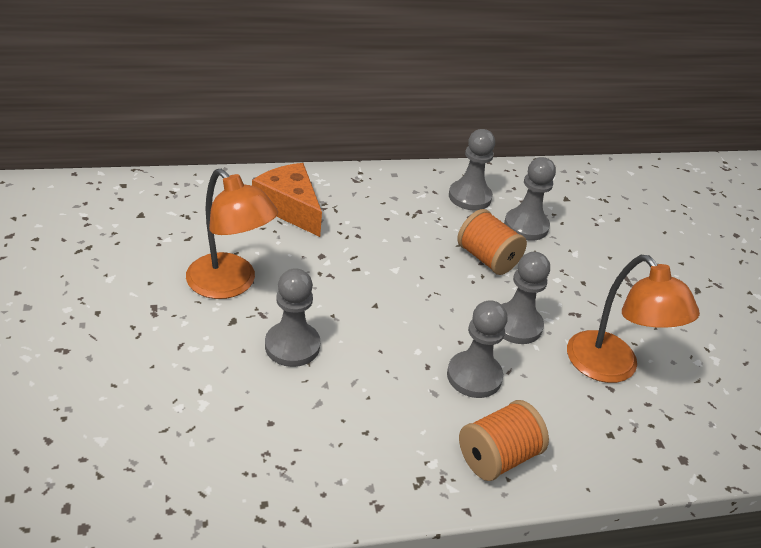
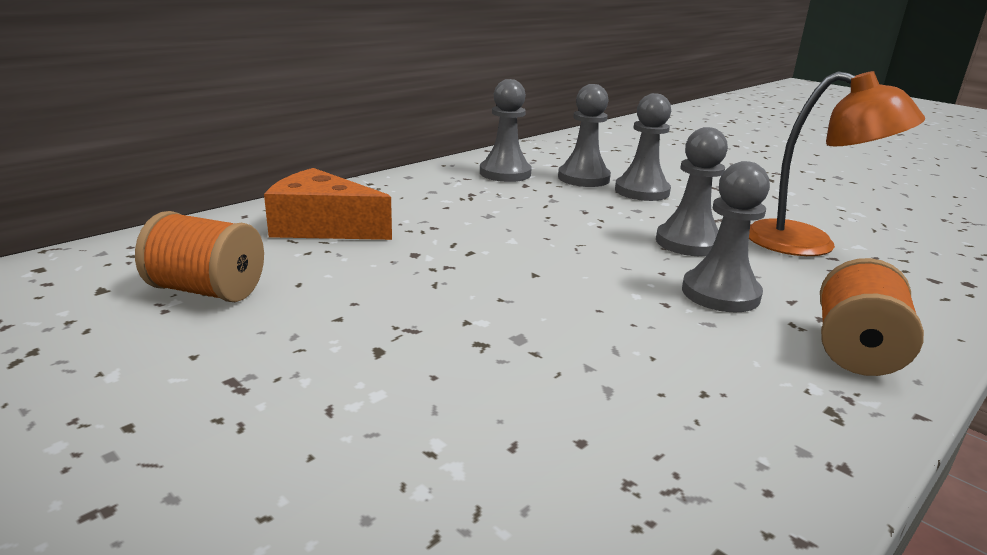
camera: 30 degrees left, 15 degrees down
orange lamp [186,169,278,299] -> none
grey pawn [265,268,320,367] -> grey pawn moved to [615,93,671,201]
orange spool [457,209,527,275] -> orange spool moved to [135,211,264,302]

